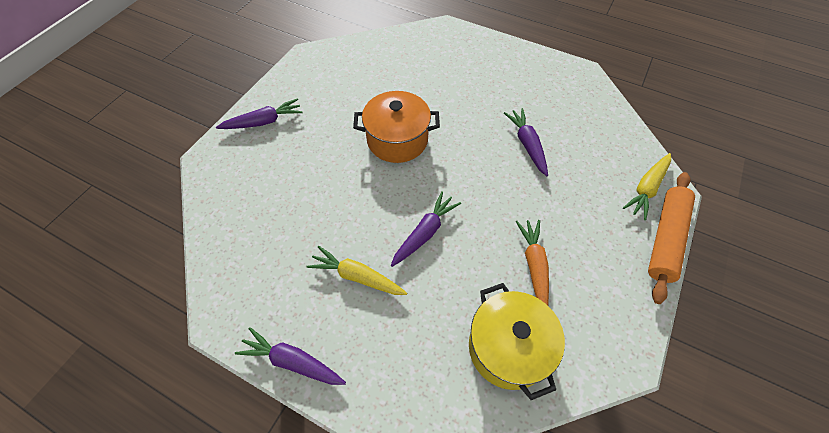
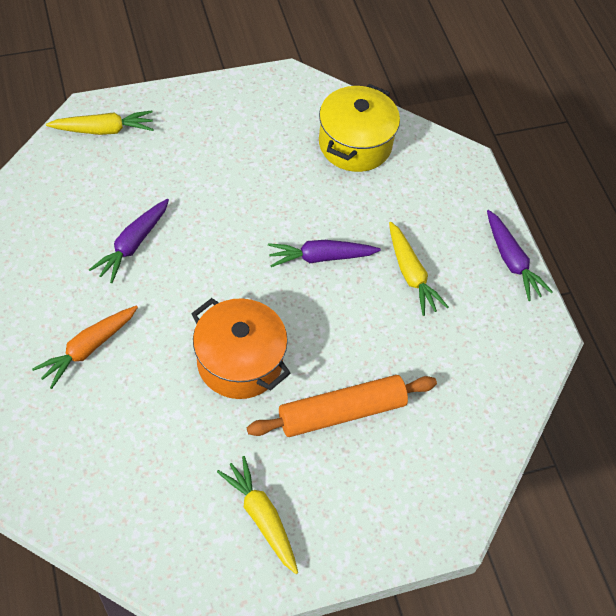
camera: 140 degrees left, 0 degrees up
purple carrot [216,99,303,129] -> none
orange carrot [516,220,549,305] -> orange carrot moved to [32,306,138,389]
orange rolling pin [648,172,695,304] -> orange rolling pin moved to [247,375,437,437]
none -> yellow carrot [217,456,298,574]

